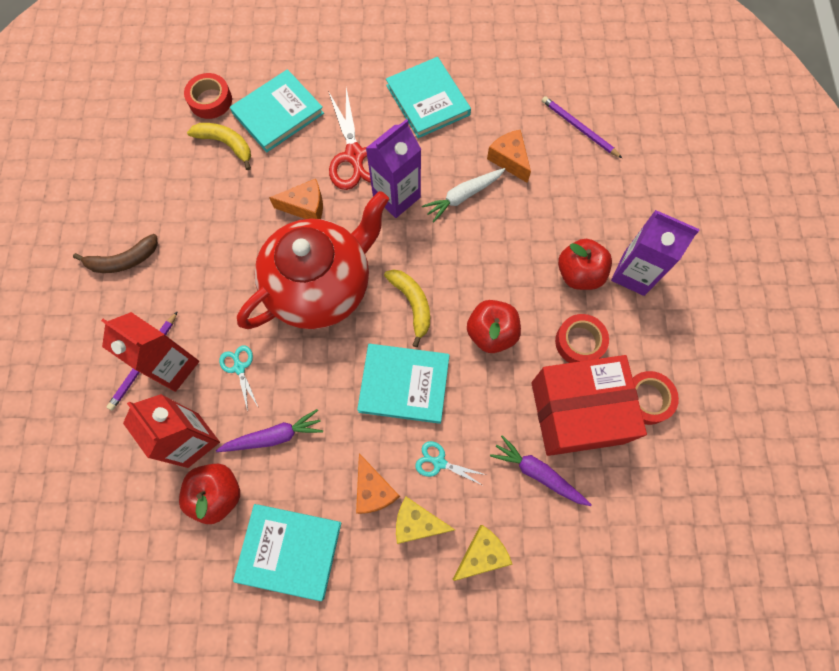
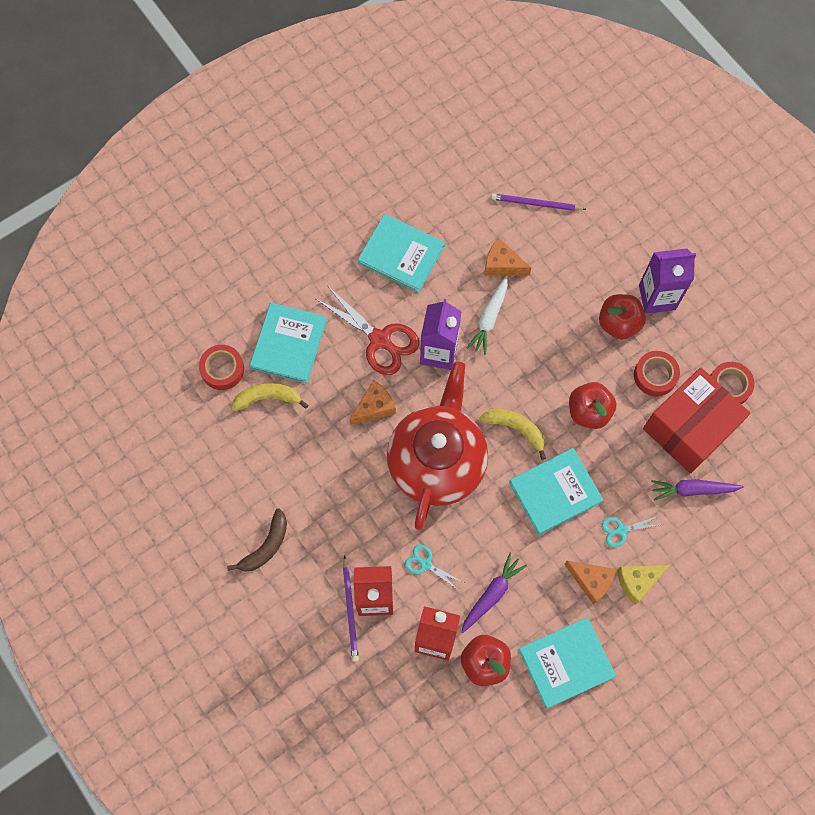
camera: 35 degrees left, 0 degrees up
yellow cheese [453,525,513,581] -> none

